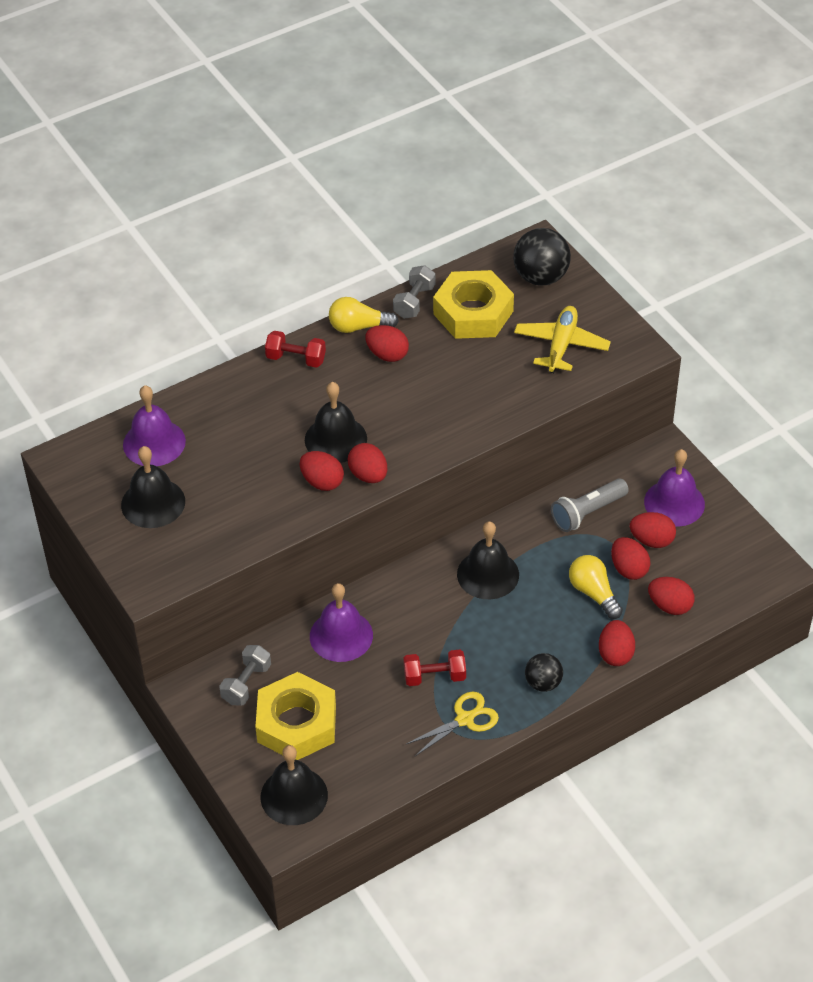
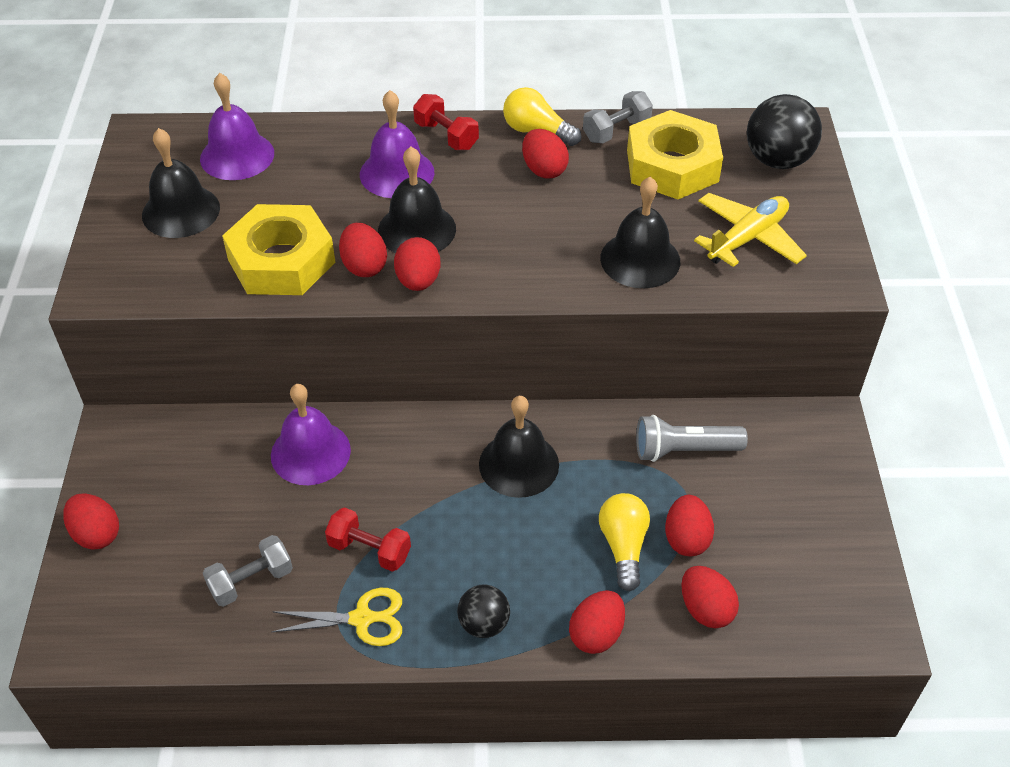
camera: 30 degrees right, 0 degrees up
grey dumbbell [219,645,271,706] -> grey dumbbell moved to [203,535,293,607]
yellow nut [255,672,336,760] -> yellow nut moved to [222,204,335,295]
black bell [260,745,328,825] -> black bell moved to [600,177,680,288]
red egg [630,512,676,548] -> red egg moved to [63,493,119,550]
purple bell [644,449,705,527] -> purple bell moved to [360,90,434,198]

